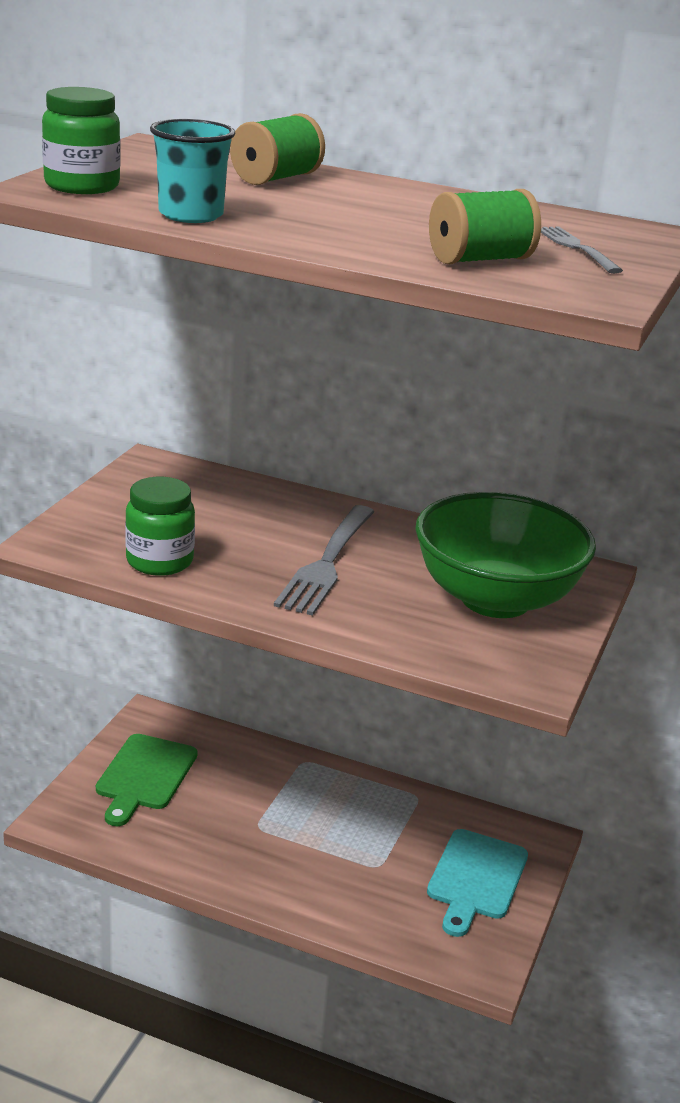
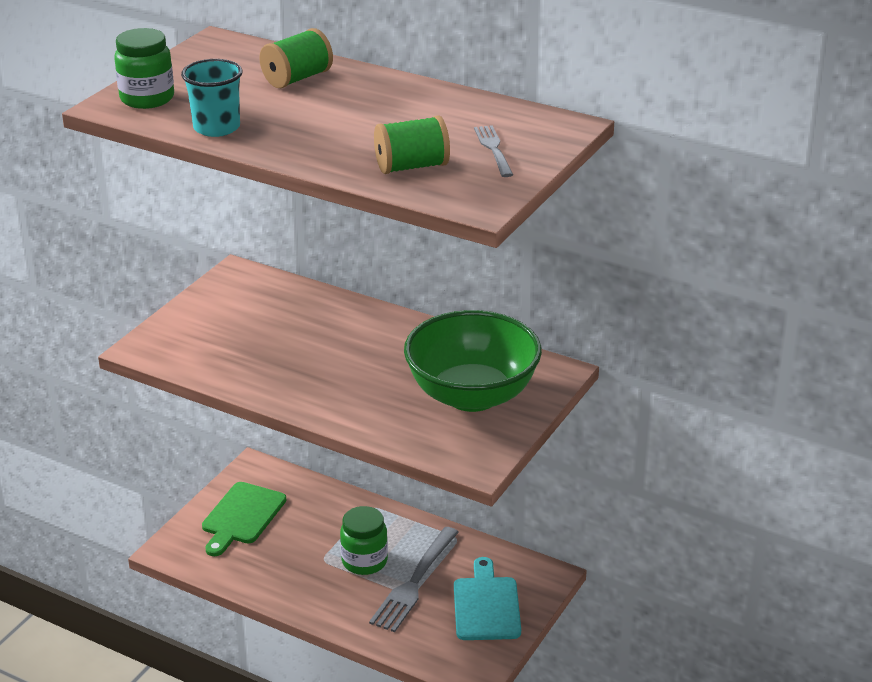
camera: 10 degrees right, 5 degrees up
green jar [125,477,195,576] -> green jar moved to [340,506,388,575]
grey fork [274,505,375,616] -> grey fork moved to [369,527,459,632]
turquoise cutting board [427,829,528,937] -> turquoise cutting board turned 150 degrees clockwise [454,557,521,640]

